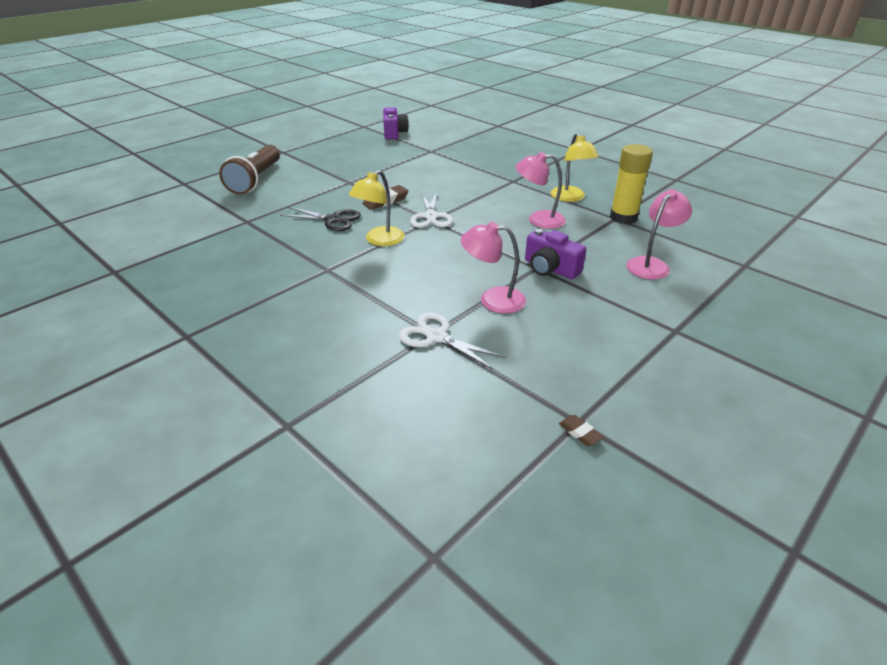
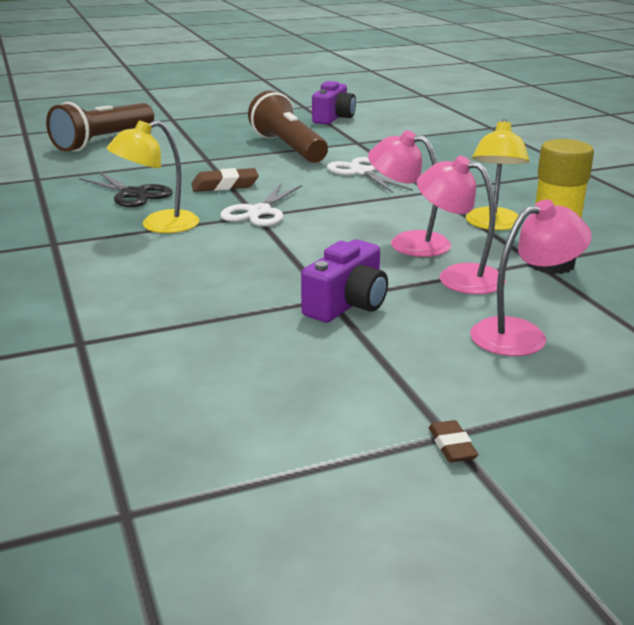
camera: 25 degrees right, 10 degrees down
white scissors [399,313,505,369] -> white scissors moved to [327,157,413,193]
pink lamp [461,221,526,313] -> pink lamp moved to [417,156,506,294]
purple camera [525,229,586,279] -> purple camera turned 120 degrees counterclockwise [301,240,388,322]
brown eraser [559,415,604,446] -> brown eraser moved to [429,420,478,462]
none -> brown flashlight [248,91,328,163]

